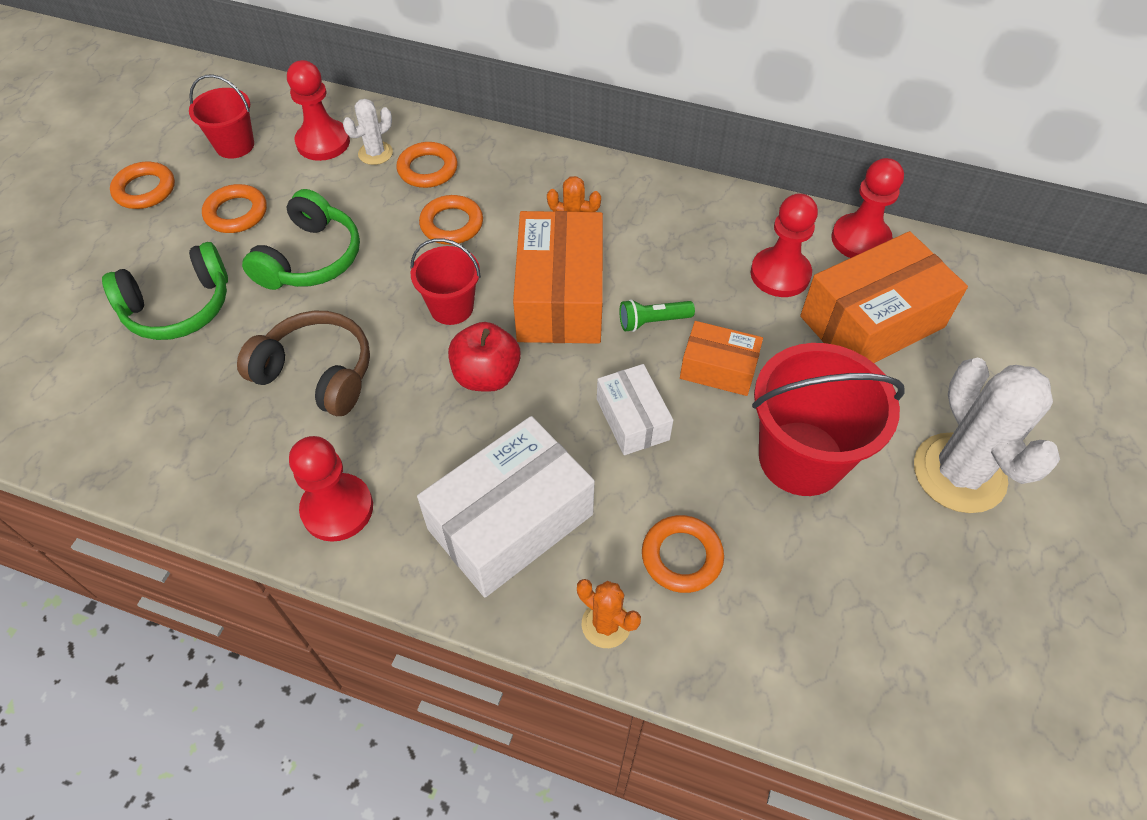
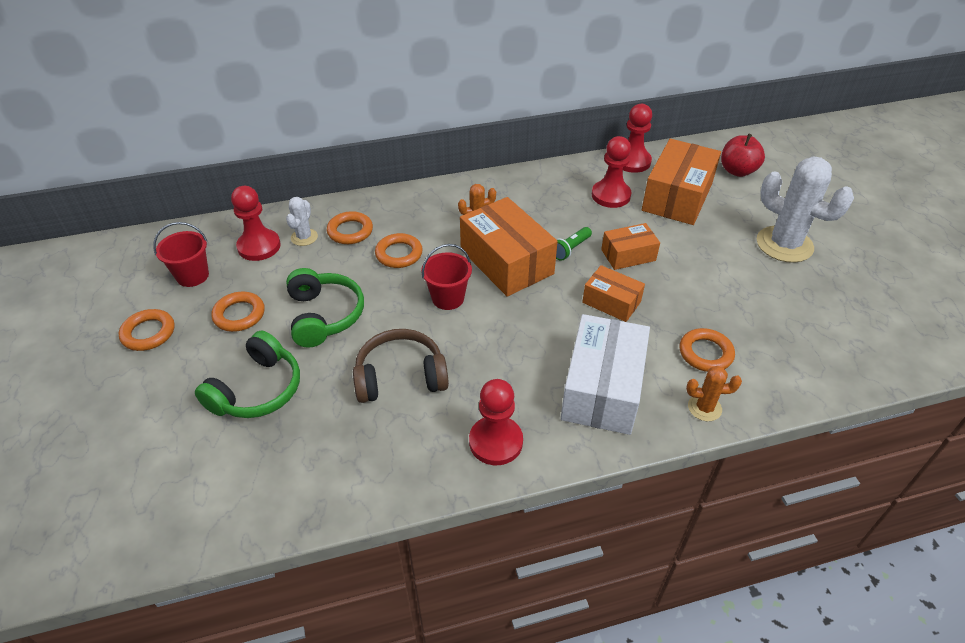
camera: 35 degrees left, 10 degrees down
red apple [448,322,521,392] -> red apple moved to [721,134,765,177]
white box [597,364,673,455] -> orange box [582,265,645,322]
red bucket [752,343,904,496] -> none

